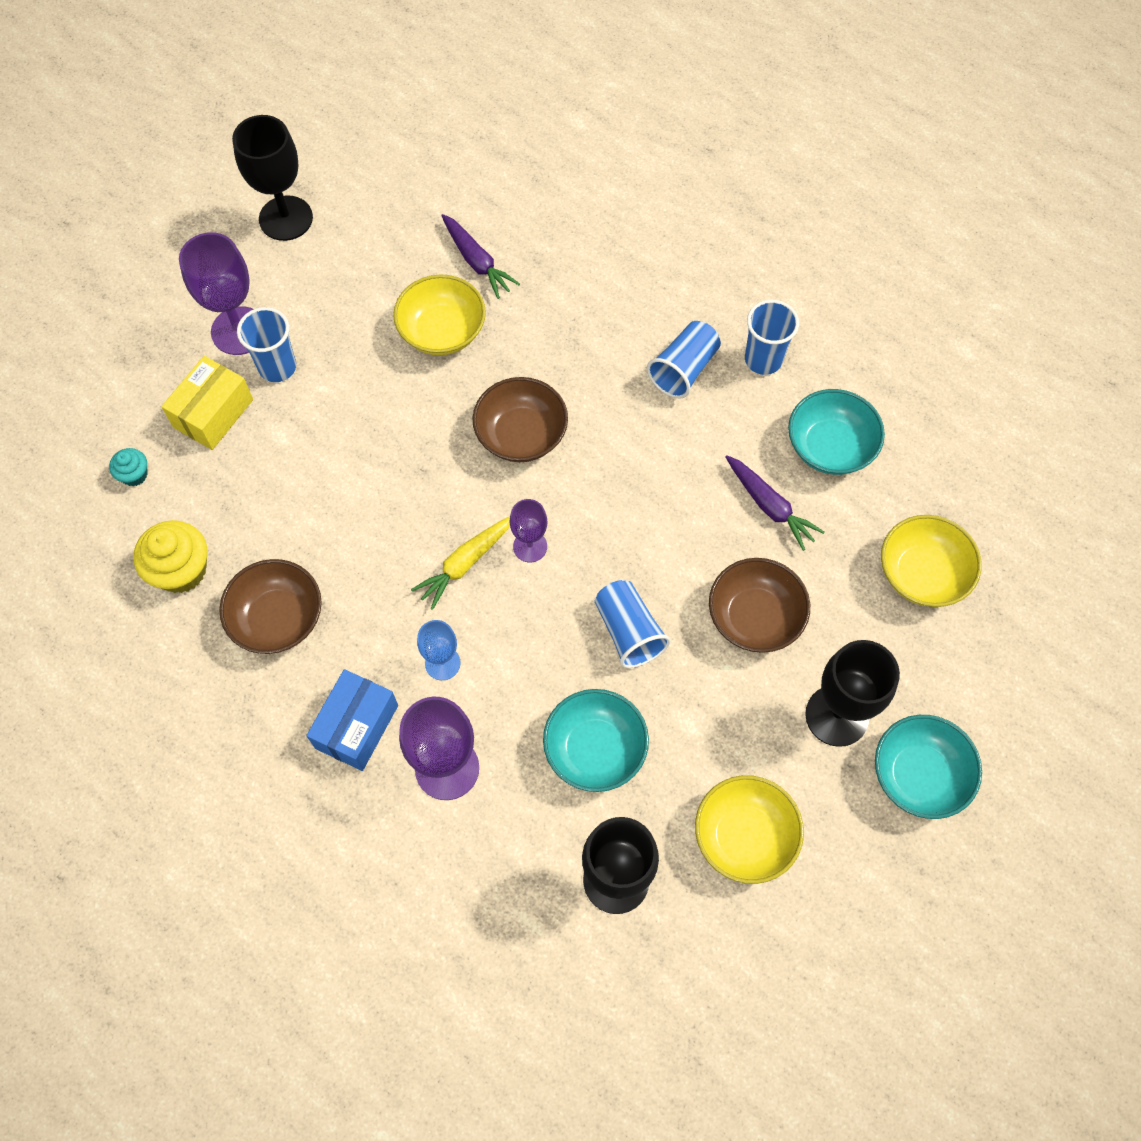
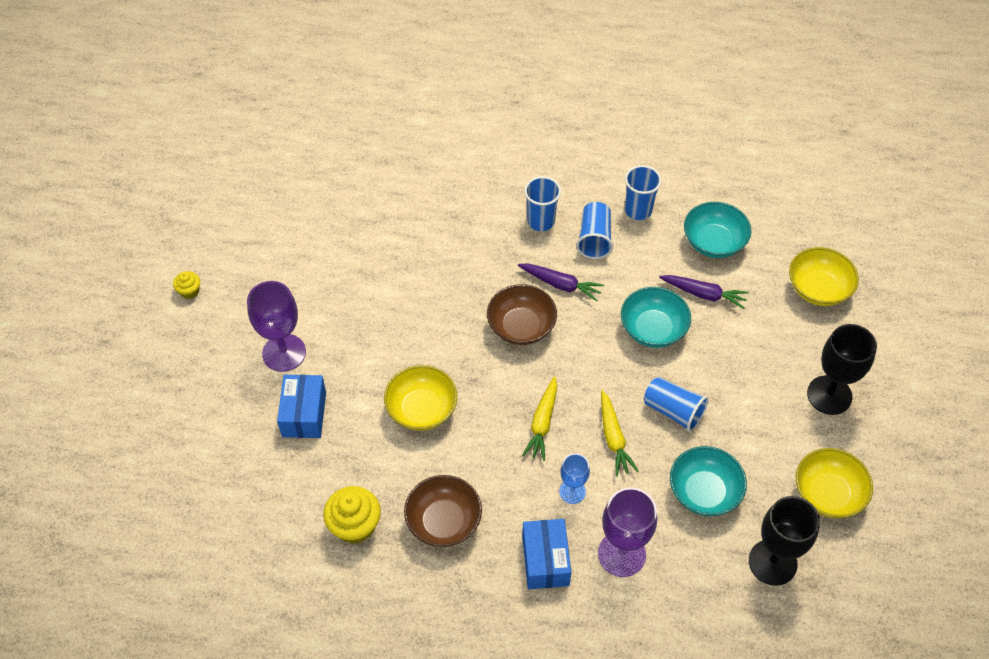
camera: 30 degrees left, 10 degrees down
turquoise cupcake [109,448,148,486] -> none
yellow box [161,356,253,450] -> blue box [277,375,326,438]
black goblet [232,115,313,241] -> none
blue cup [237,307,296,382] -> blue cup moved to [524,176,561,231]
yellow bowl [393,274,486,355] -> yellow bowl moved to [384,365,458,431]
purple carrot [441,214,520,299] -> purple carrot moved to [518,264,604,301]
purple goblet [510,499,547,562] -> none
brown bowl [709,558,810,653] -> none
turquoise bowl [875,715,982,819] -> turquoise bowl moved to [621,287,691,348]
none -> yellow cupcake [173,271,200,299]
none -> yellow carrot [601,390,639,476]

